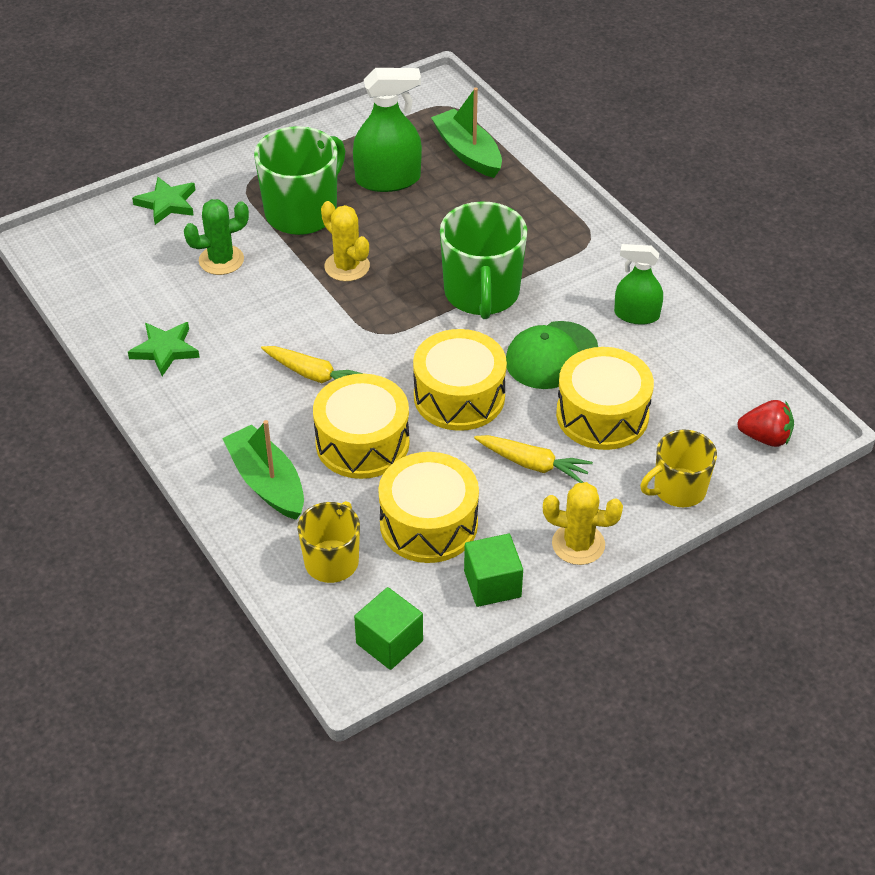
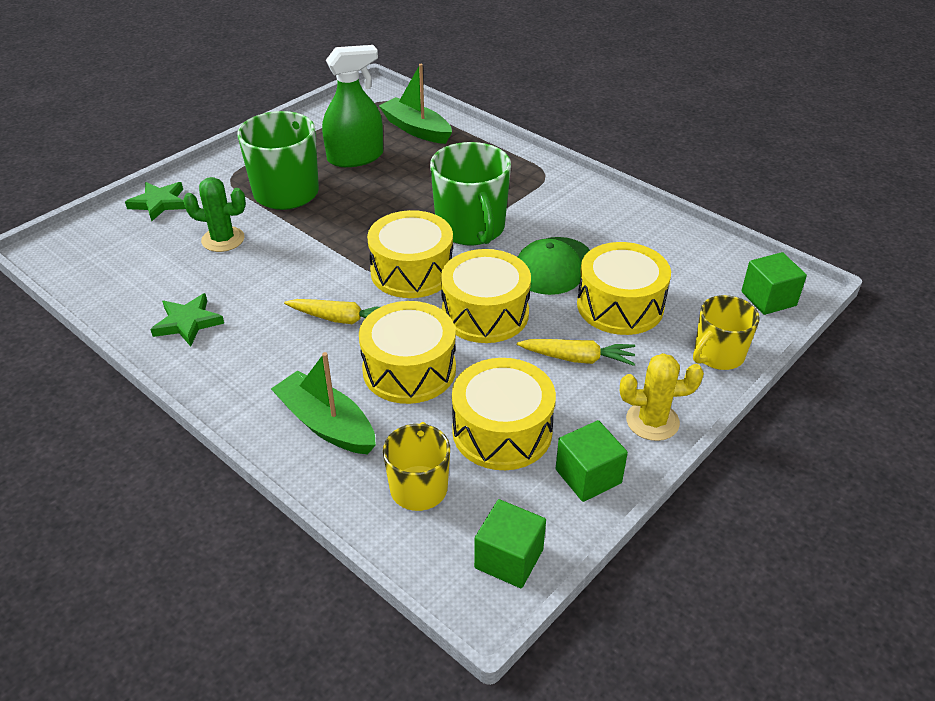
camera: 15 degrees left, 5 degrees down
green cactus [184,199,249,275] -> green cactus turned 45 degrees clockwise [183,177,246,252]
yellow cactus [321,201,370,282] -> none
green spray bottle [614,244,663,325] -> none
red strawberry [737,400,794,447] -> green cube [741,252,807,315]
none -> yellow drum [367,210,453,298]

